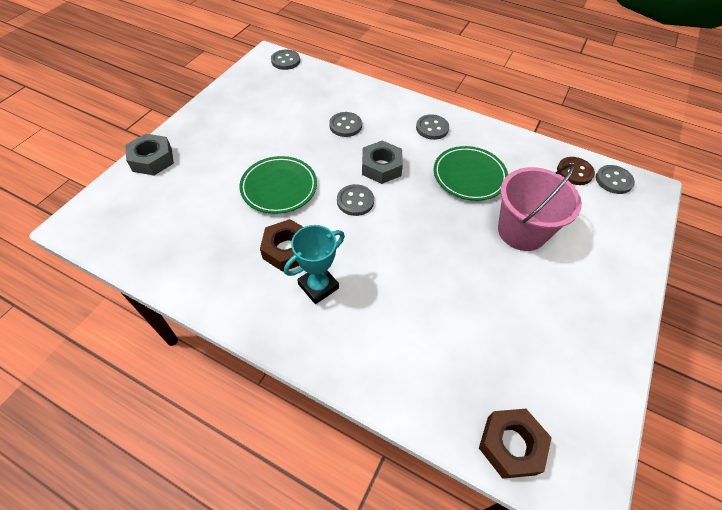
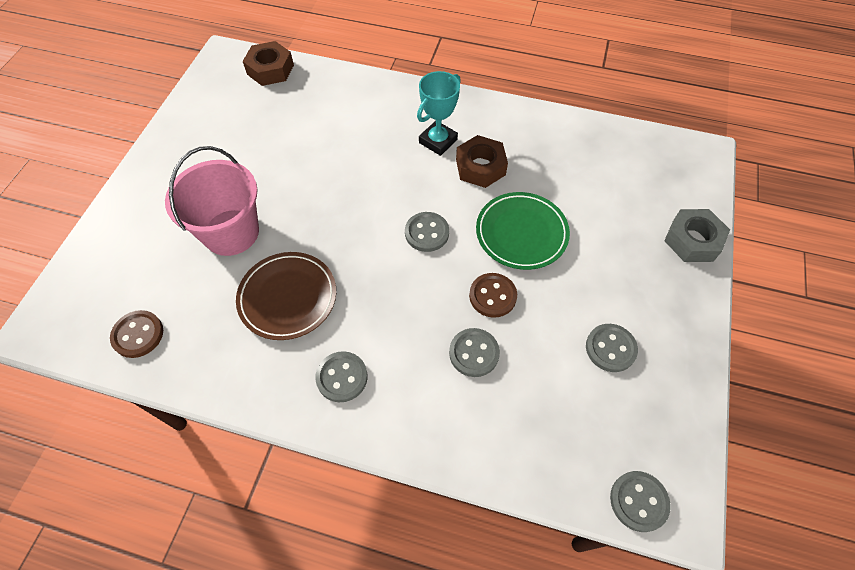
camera: 170 degrees right, 5 degrees up
grey nut [362,140,403,184] -> none
green plate [434,146,508,201] -> brown plate [236,252,336,340]
grey button [596,165,635,194] -> grey button moved to [586,324,638,372]
none -> brown button [469,273,517,318]

